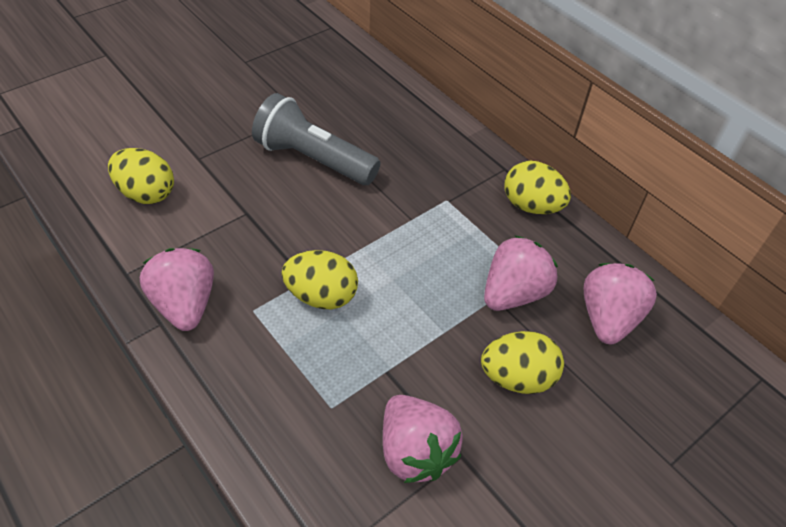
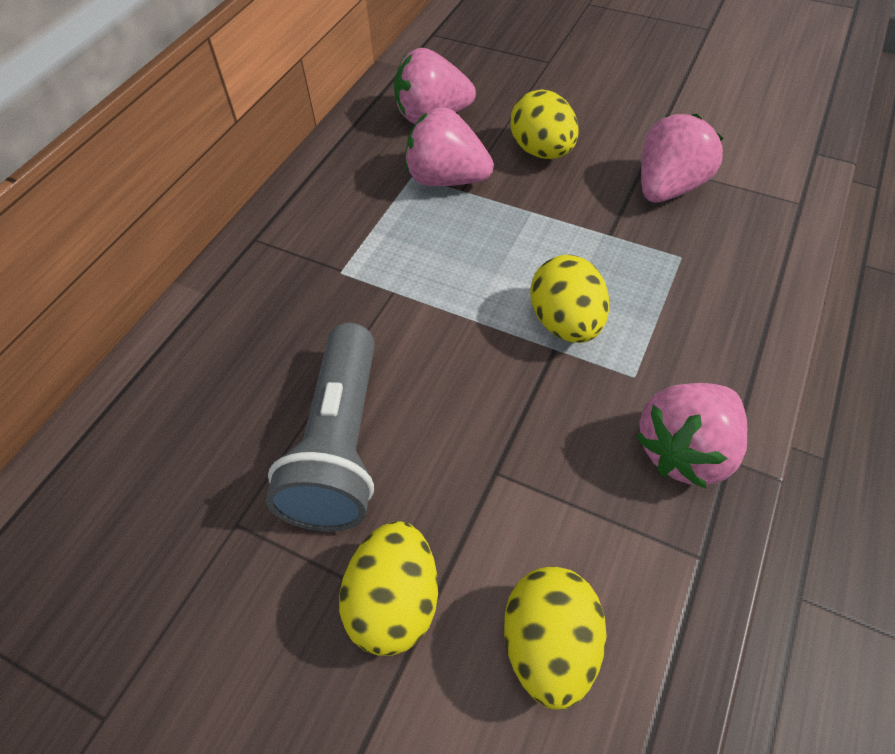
camera: 110 degrees left, 5 degrees up
yellow egg [504,161,571,214] -> yellow egg moved to [339,521,438,656]

